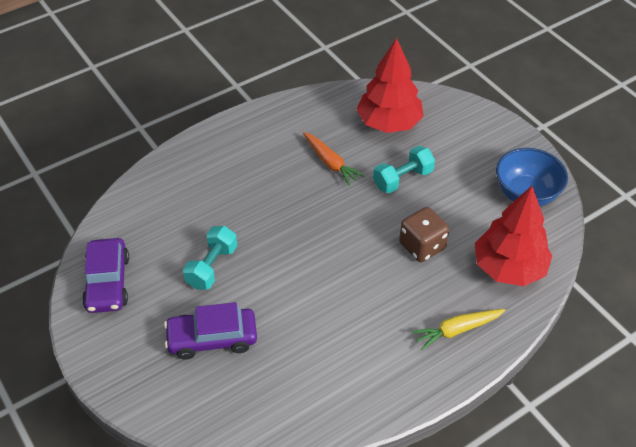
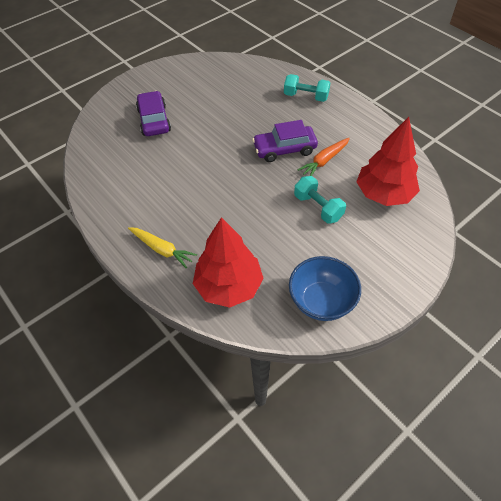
camera: 85 degrees right, 5 degrees up
purple car [82,238,129,313] -> purple car moved to [252,120,318,162]
turquoise dumbbell [183,226,237,290] -> turquoise dumbbell moved to [284,74,330,102]
brown dice [399,207,449,262] -> none
yellow carrot [412,309,506,350] -> yellow carrot turned 150 degrees clockwise [128,227,197,269]

